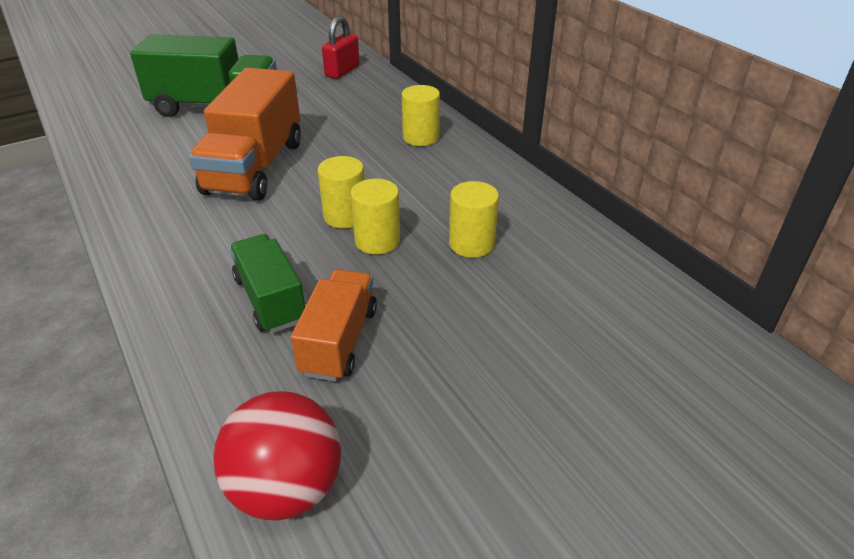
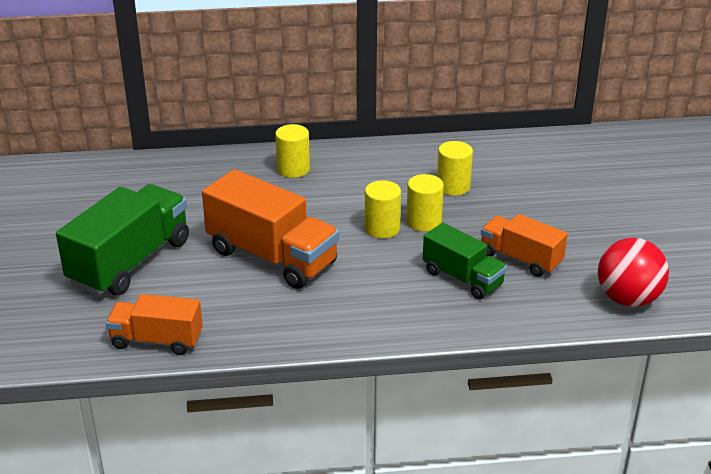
camera: 65 degrees left, 5 degrees down
green truck [230,234,306,333] -> green truck turned 135 degrees counterclockwise [423,223,507,299]
red padlock [322,16,360,79] -> none
none -> orange truck [106,294,203,355]

